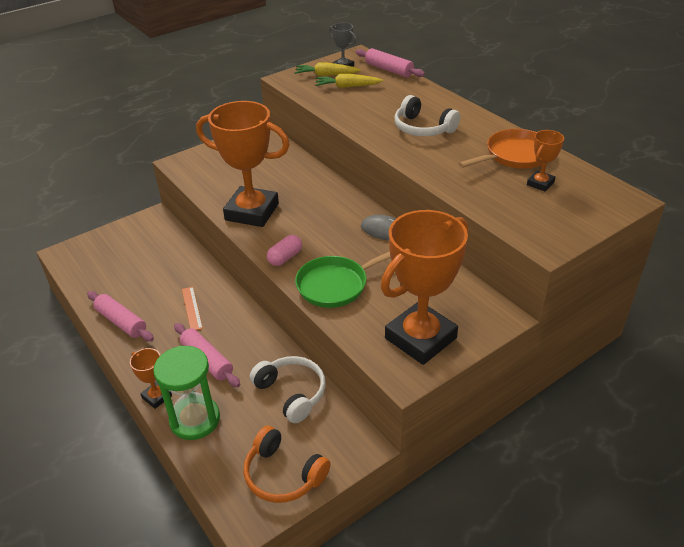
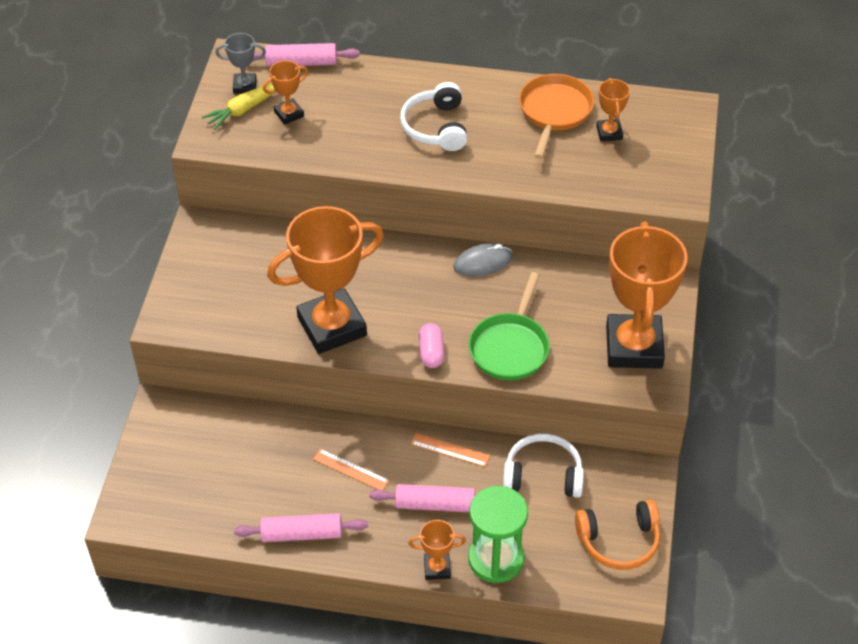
camera: 45 degrees left, 10 degrees up
yellow carrot [315,74,383,88] -> orange trophy [263,61,308,125]
white headphones [395,95,460,136] -> white headphones turned 90 degrees clockwise [400,82,467,151]
none -> orange ruler [411,433,490,467]

